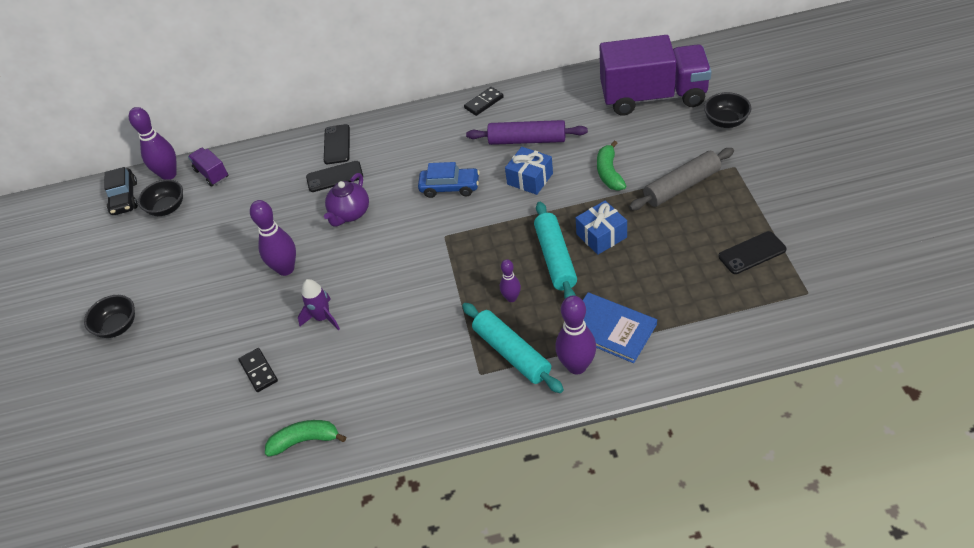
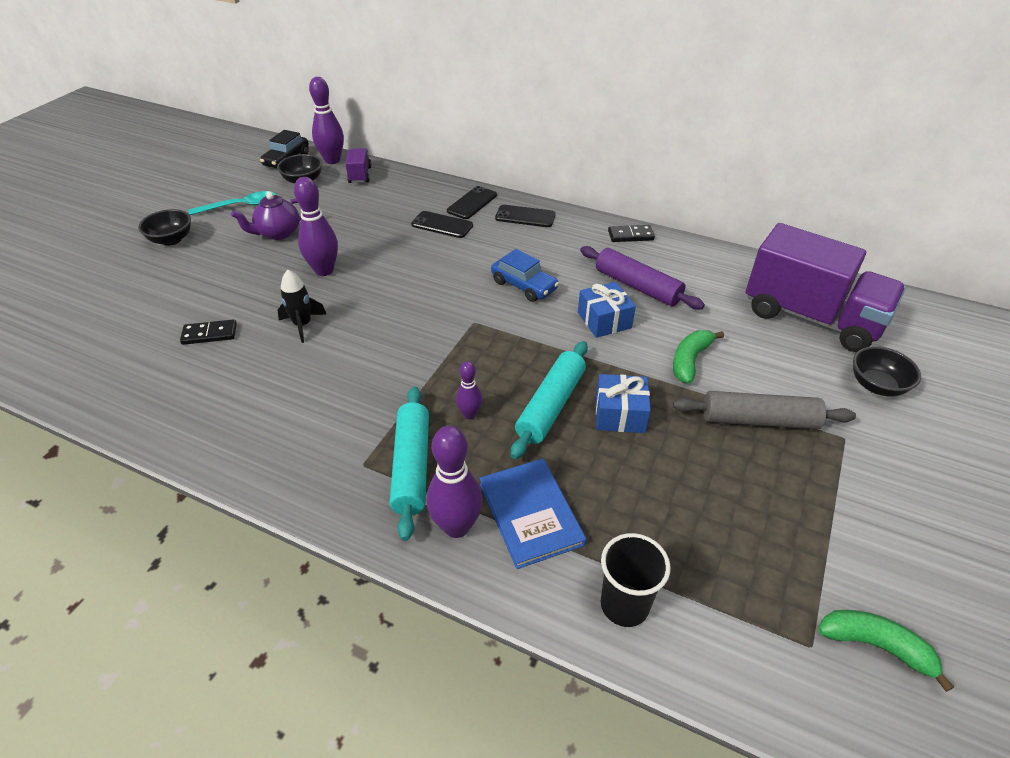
camera: 30 degrees right, 5 degrees down
black domino [239,348,278,392] -> black domino turned 75 degrees clockwise [180,319,237,345]
green banana [265,420,346,457] -> green banana moved to [818,610,954,692]
purple rocket [298,279,340,330] -> black rocket [277,270,327,343]
purple teapot [324,173,369,227] -> purple teapot moved to [231,192,301,240]
black phone [718,231,787,274] -> black phone moved to [495,205,556,227]
none -> turquoise spoon [188,191,276,215]
none -> black cup [601,533,671,627]

